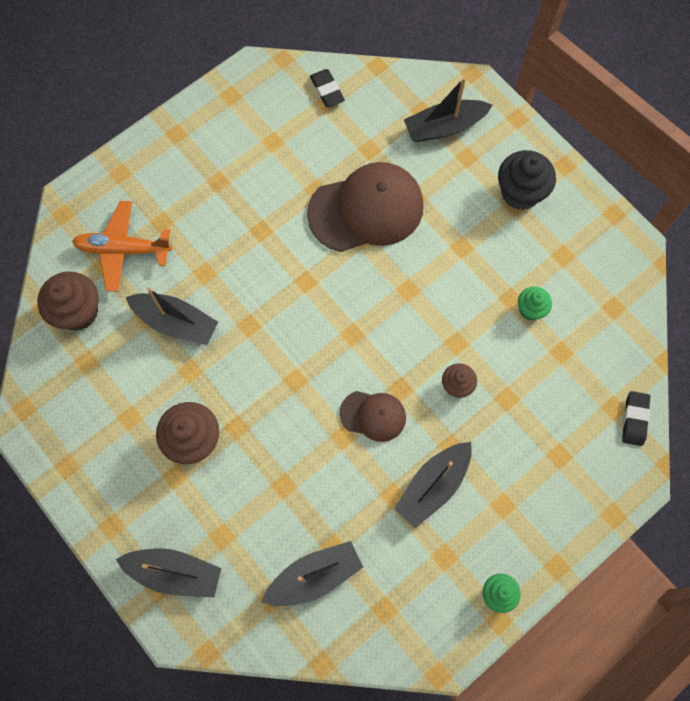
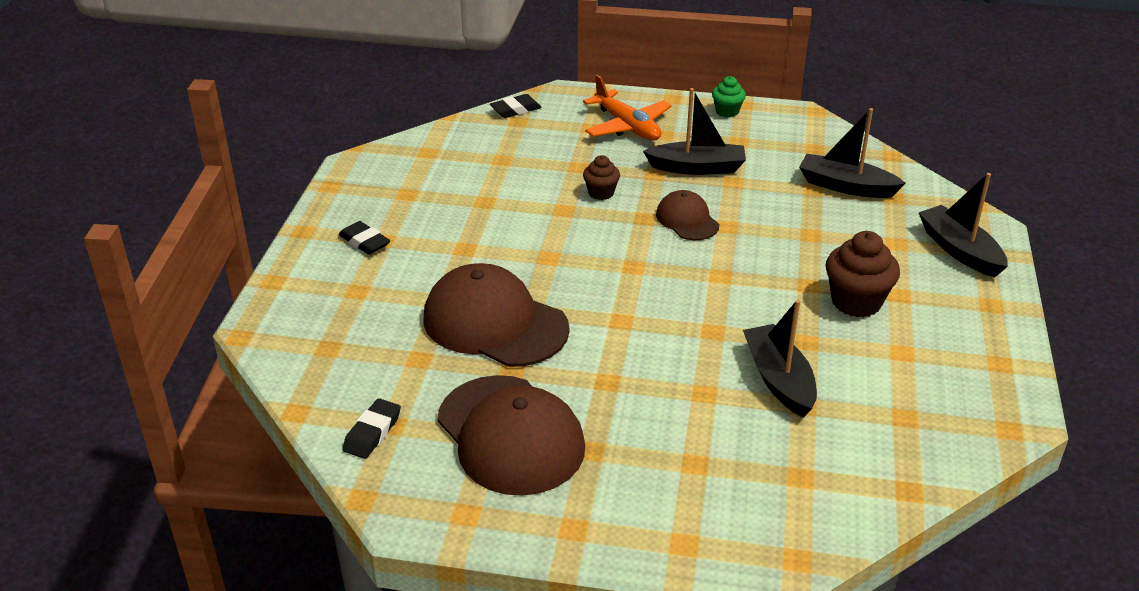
camera: 130 degrees left, 35 degrees down
brown cupcake [37,271,98,331] -> none
orange plane [72,201,172,292] -> orange plane moved to [583,75,672,141]
black boat [404,77,492,142] -> none
black cupcake [498,150,556,210] -> black eraser [339,221,390,255]
green cupcake [518,287,552,320] -> none
none -> brown cap [437,375,585,496]

